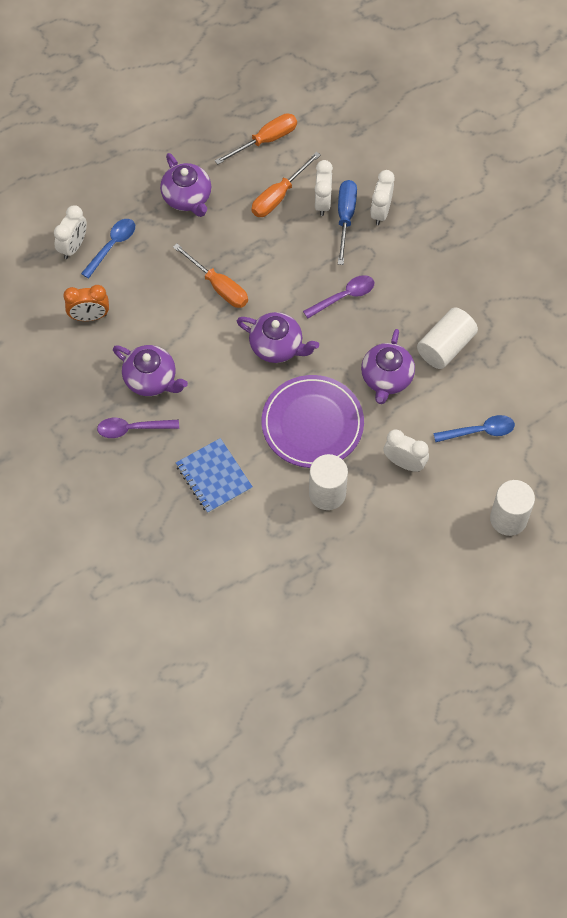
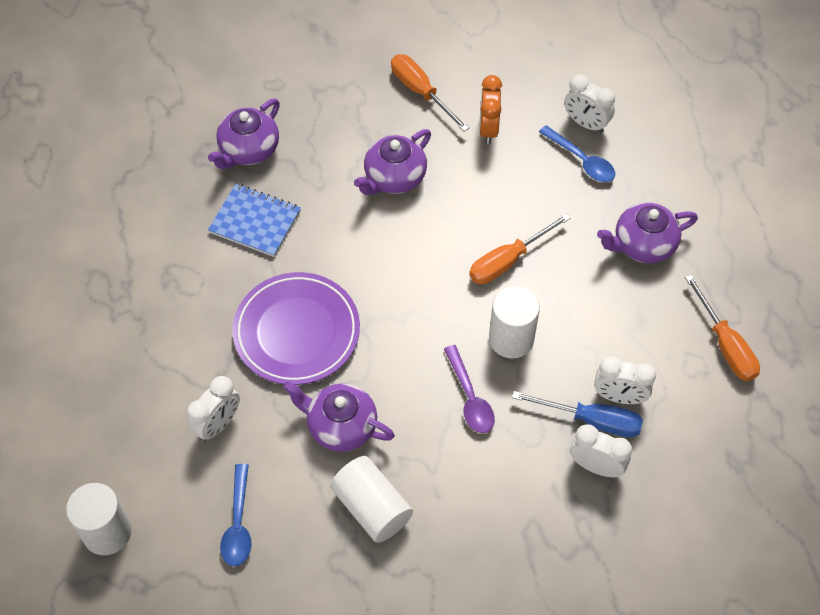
camera: 100 degrees right, 5 degrees down
purple spoon [97,418,179,438] -> none
blue notebook [176,438,253,513] -> blue notebook turned 45 degrees clockwise [208,184,301,257]
purple teapot [237,312,319,363] -> purple teapot moved to [208,98,280,169]
orange screwdriver [251,152,320,217] -> orange screwdriver moved to [391,54,469,132]
white cylinder [309,454,348,510] -> white cylinder moved to [489,286,540,358]

